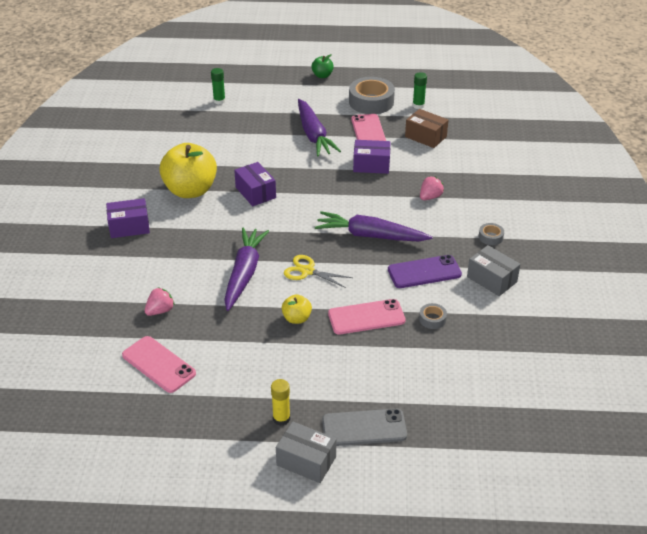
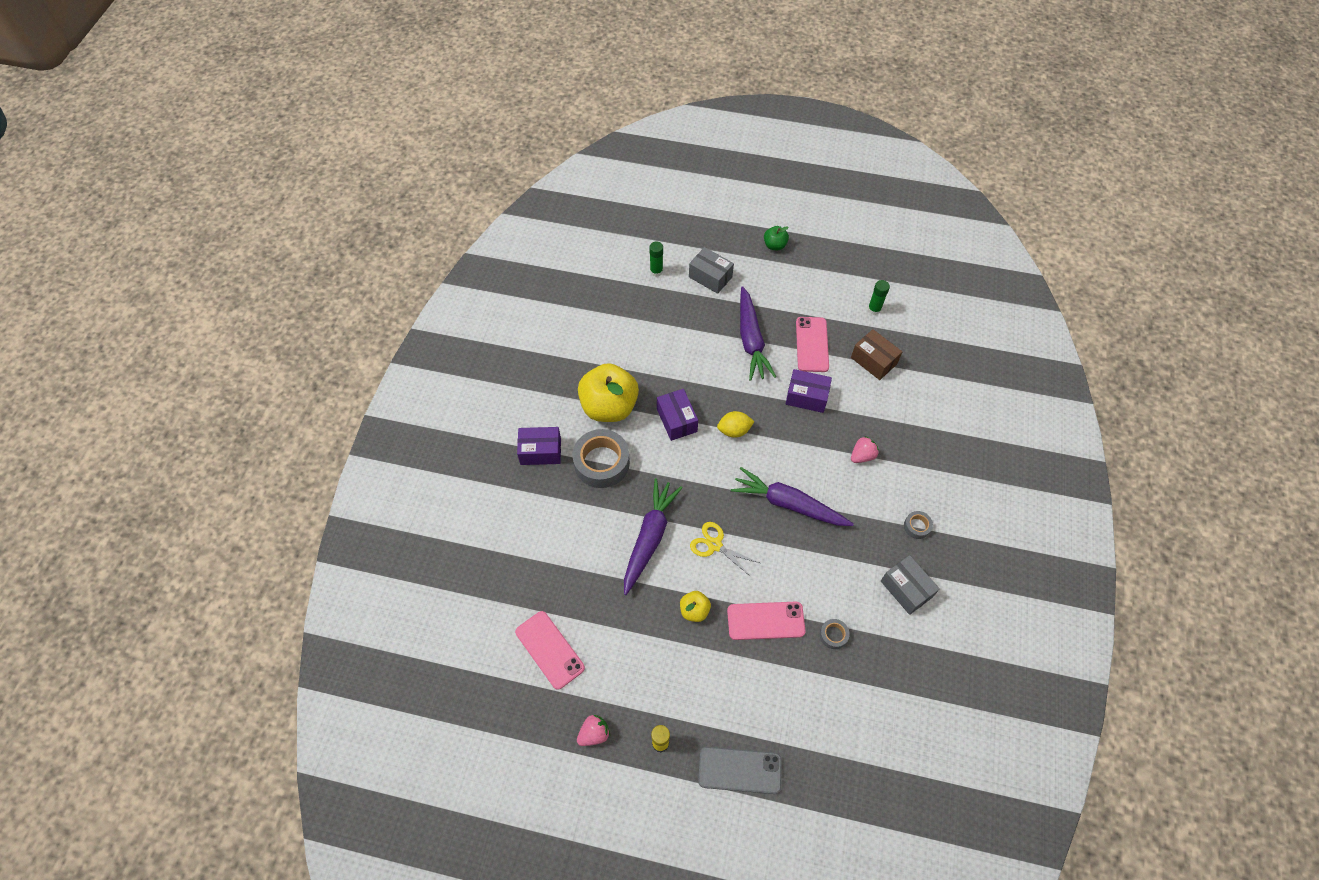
camera: 10 degrees right, 20 degrees up
pink strawberry [145,287,175,316] -> pink strawberry moved to [577,715,610,746]
grey box [276,422,336,483] -> grey box moved to [689,247,734,294]
grey tape [349,77,395,114] -> grey tape moved to [572,429,630,488]
purple phone [388,255,462,288] -> none
none -> yellow lemon [717,411,755,438]

